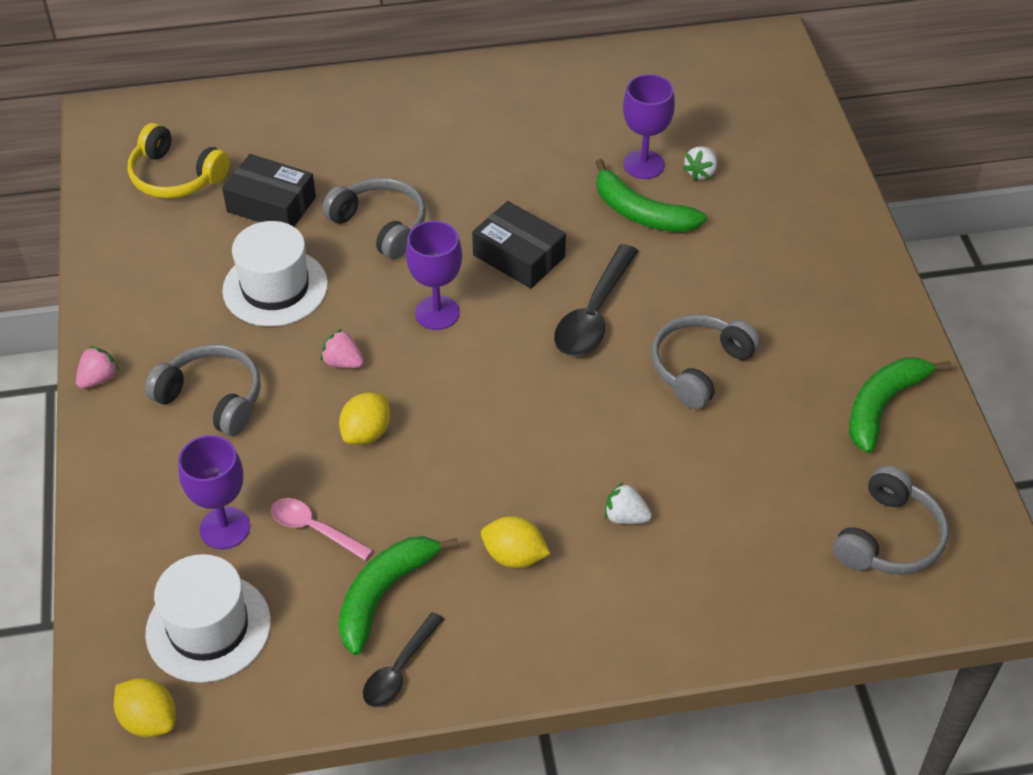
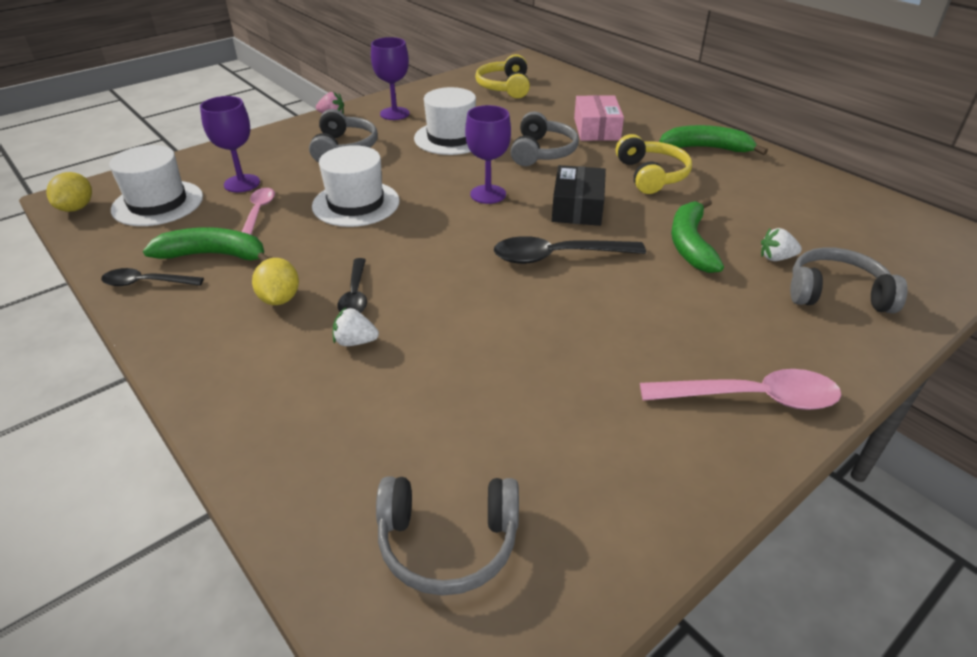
camera: 60 degrees right, 10 degrees down
black box [222,154,316,227] -> none
pink strawberry [321,329,364,368] -> none
yellow lemon [339,392,391,445] -> white hat [312,145,399,227]
white strawberry [605,482,652,524] -> white strawberry turned 75 degrees counterclockwise [333,308,379,346]
purple goblet [623,74,675,179] -> purple goblet moved to [371,37,410,120]
grey headphones [651,314,761,409] -> grey headphones moved to [790,247,908,313]
green banana [849,357,951,453] -> green banana moved to [659,125,768,155]
none -> black spoon [338,258,367,313]
none -> pink box [574,95,624,141]
none -> yellow headphones [616,134,692,194]
none -> pink spoon [640,369,842,410]

